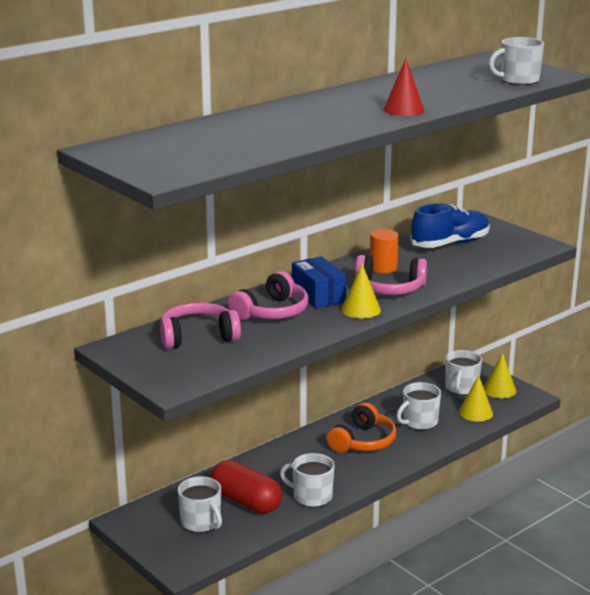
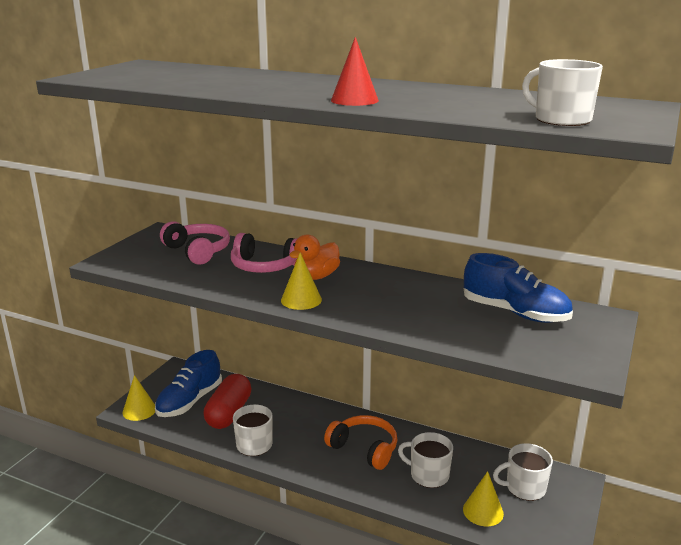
camera: 65 degrees right, 0 degrees up
white mug [178,476,222,533] -> blue shoe [155,350,222,417]
blue box [292,256,346,308] -> orange duck [289,234,340,280]
orange headphones [327,403,396,453] -> orange headphones turned 150 degrees counterclockwise [324,415,397,470]
pink headphones [355,255,427,295] -> none
orange cylinder [370,229,399,273] -> none
yellow cone [484,353,516,398] -> yellow cone moved to [122,375,155,421]

